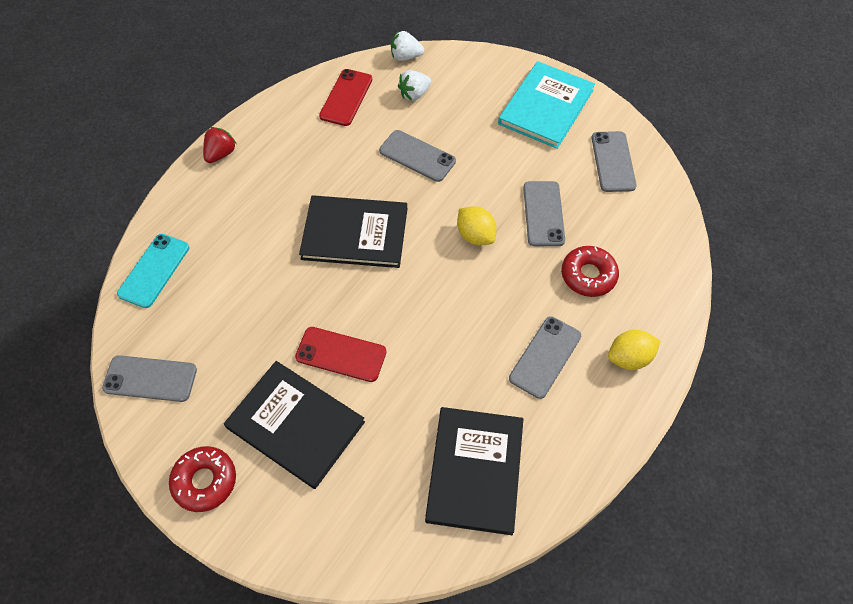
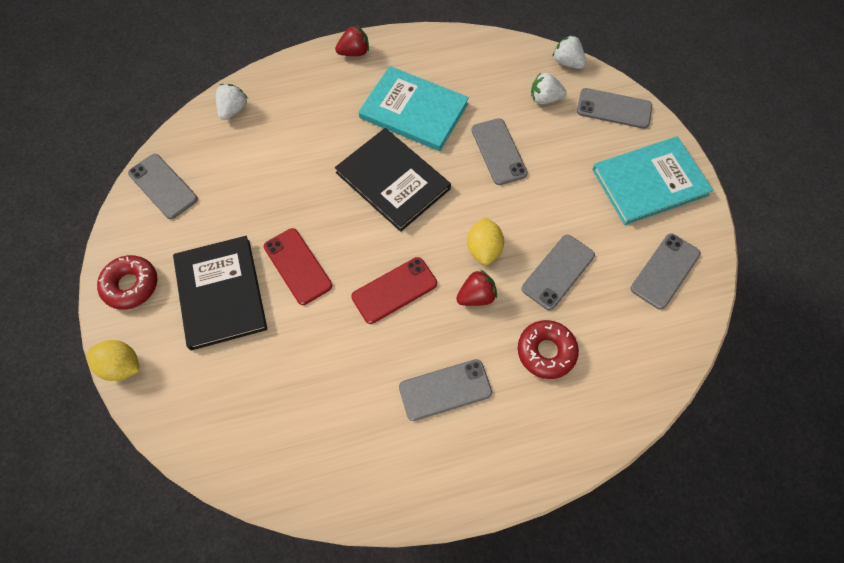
camera: 40 degrees right, 5 degrees up
turquoise phone [117,234,189,308] -> white strawberry [216,84,248,120]
red phone [319,69,372,126] -> red phone moved to [351,257,437,324]
black book [425,407,523,535] -> none
yellow lemon [608,330,661,370] -> yellow lemon moved to [87,340,139,381]
none -> turquoise book [359,66,469,151]
none -> red strawberry [456,270,497,306]
none -> grey phone [577,88,652,129]

